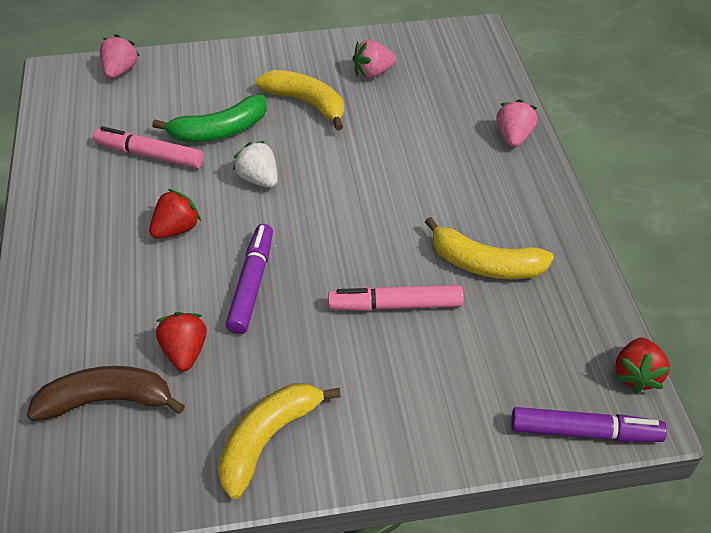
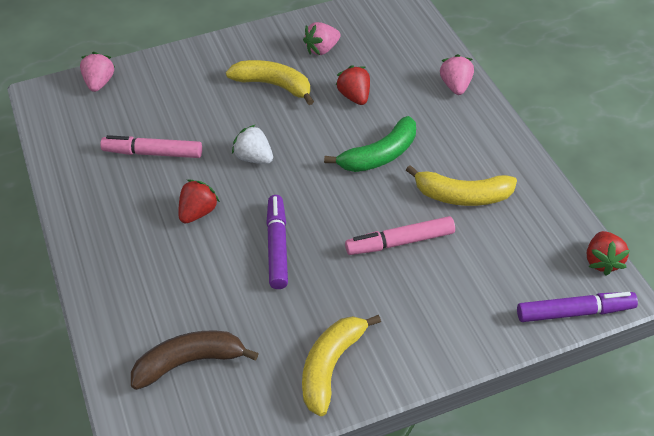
camera: 10 degrees left, 0 degrees up
green banana [152,95,267,142] -> green banana moved to [324,116,416,172]
red strawberry [156,312,207,371] -> red strawberry moved to [336,65,370,105]

